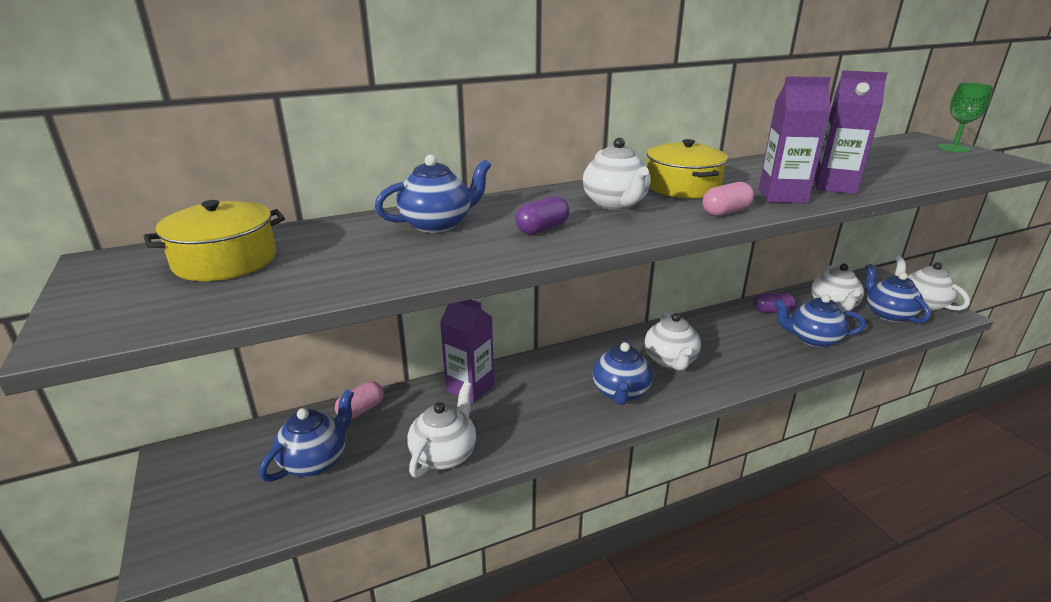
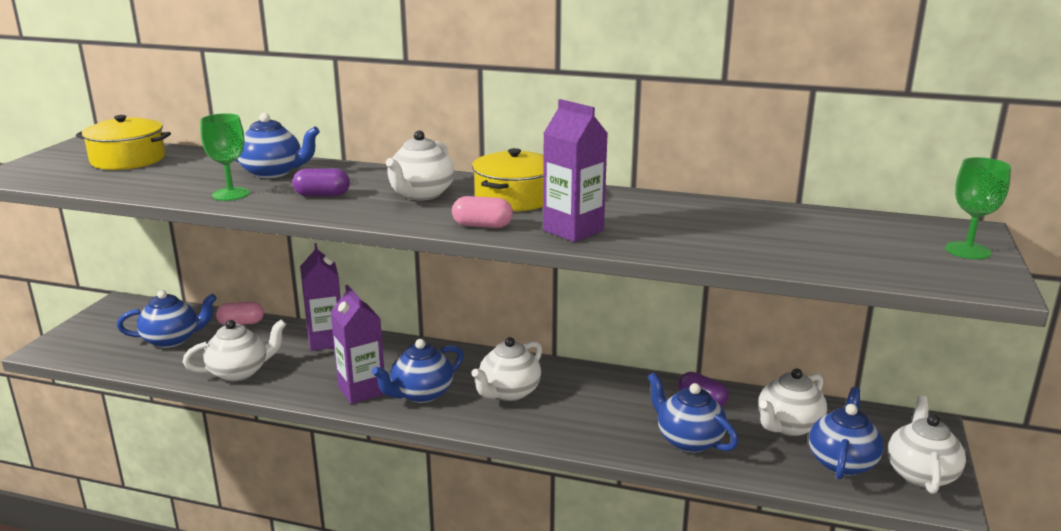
camera: 40 degrees right, 5 degrees down
purple carton [814,70,888,194] -> purple carton moved to [330,285,384,404]
none -> green goblet [200,113,250,201]

